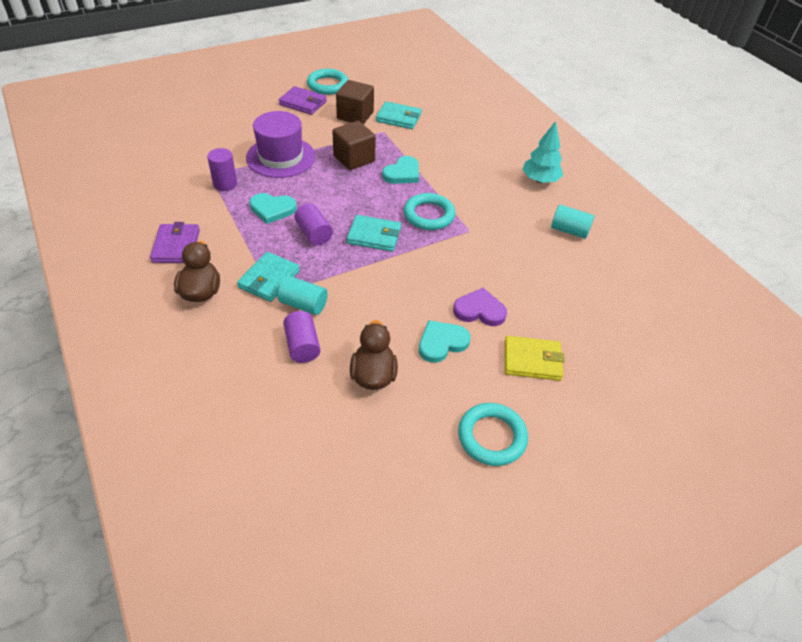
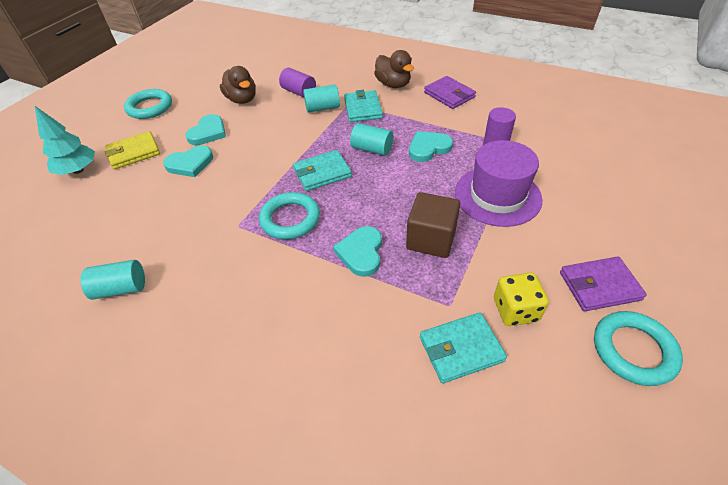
camera: 150 degrees right, 0 degrees up
purple cylinder [294,203,333,245] -> turquoise cylinder [350,123,393,156]
brown cube [336,80,374,124] -> yellow dice [494,273,549,326]
purple heart [453,288,507,326] -> turquoise heart [163,145,213,177]
turquoise tree [522,121,563,183] -> turquoise tree moved to [35,106,95,175]

